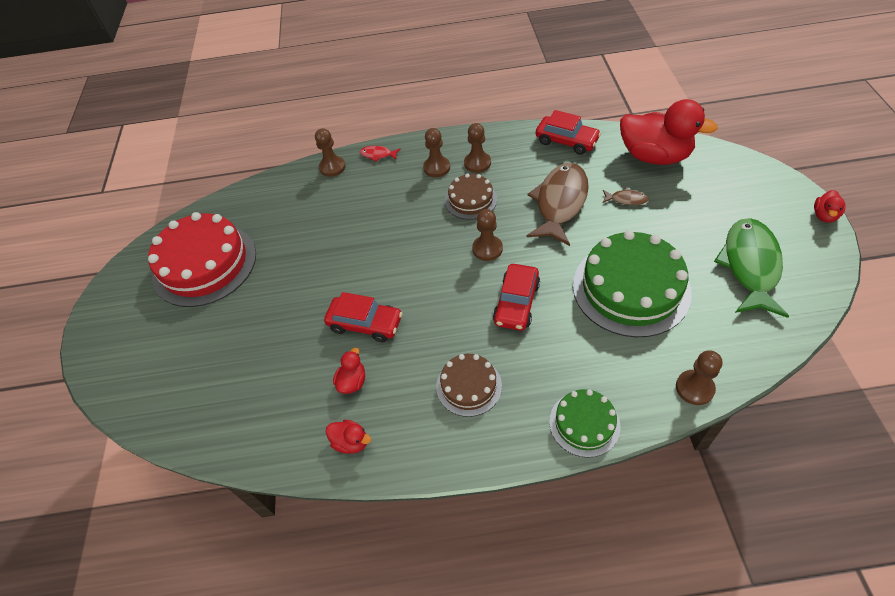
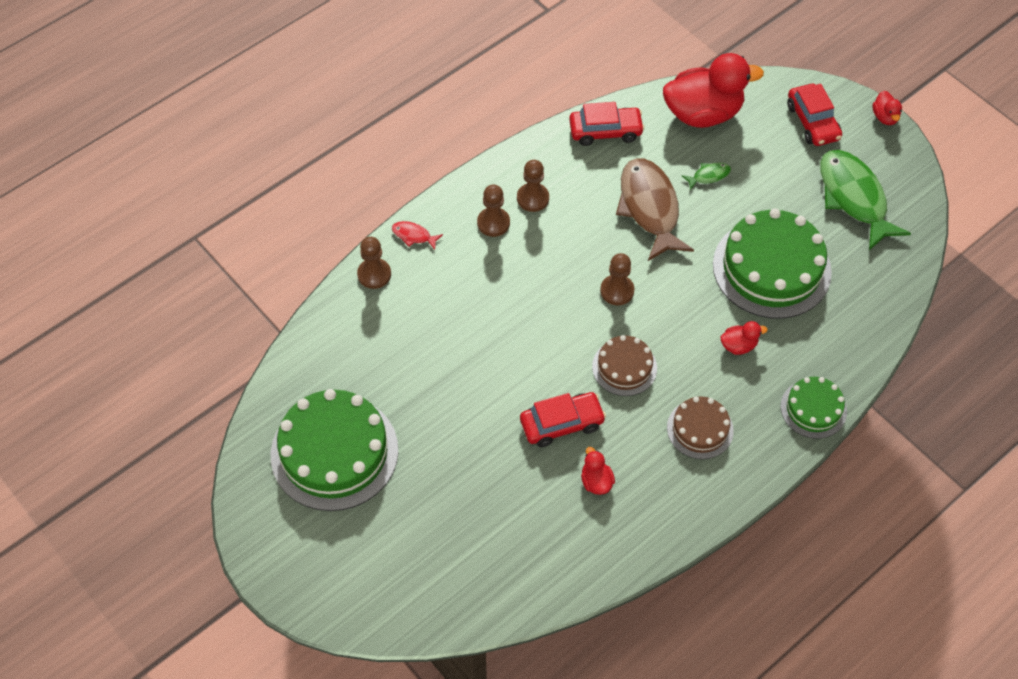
camera: 40 degrees left, 5 degrees up
red cake [148,212,256,307] -> green cake [271,389,398,511]
red duck [326,420,371,454] -> red duck moved to [721,321,768,355]
red fish [360,146,400,162] -> red fish turned 45 degrees clockwise [392,221,443,250]
brown cake [445,173,497,219] -> brown cake moved to [592,335,657,396]
red car [493,264,540,331] -> red car moved to [787,84,842,146]
brown fish [602,188,649,205] -> green fish [682,162,731,190]
brown pawn [676,350,722,405] -> none

